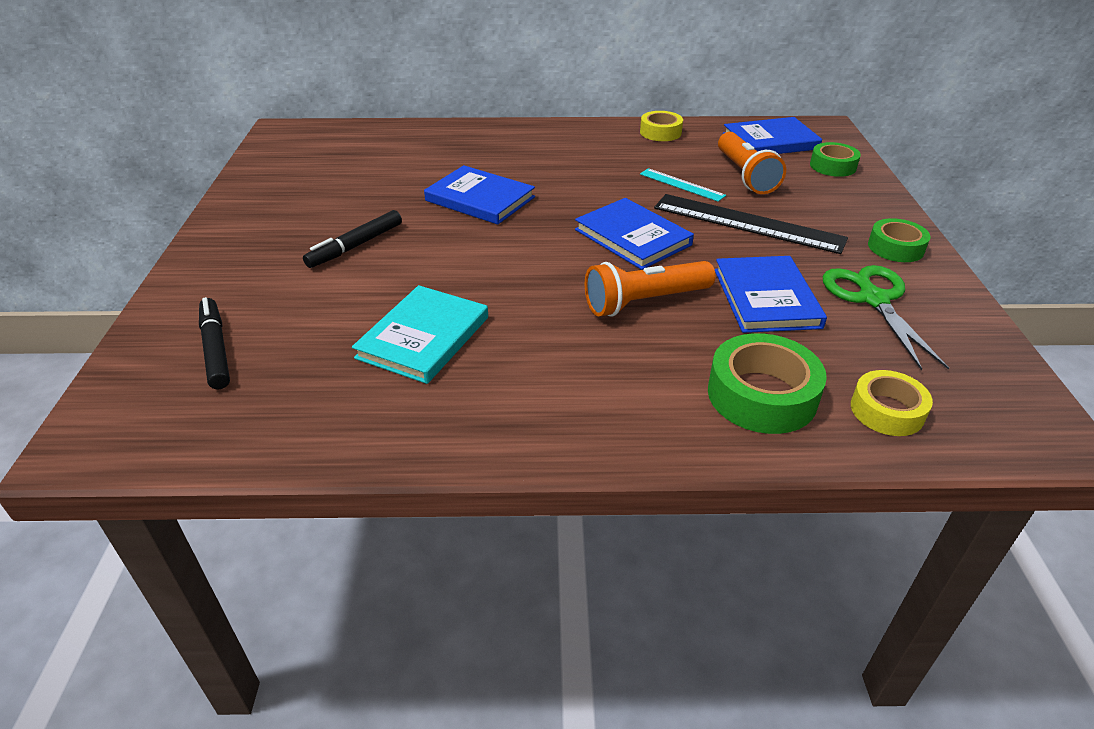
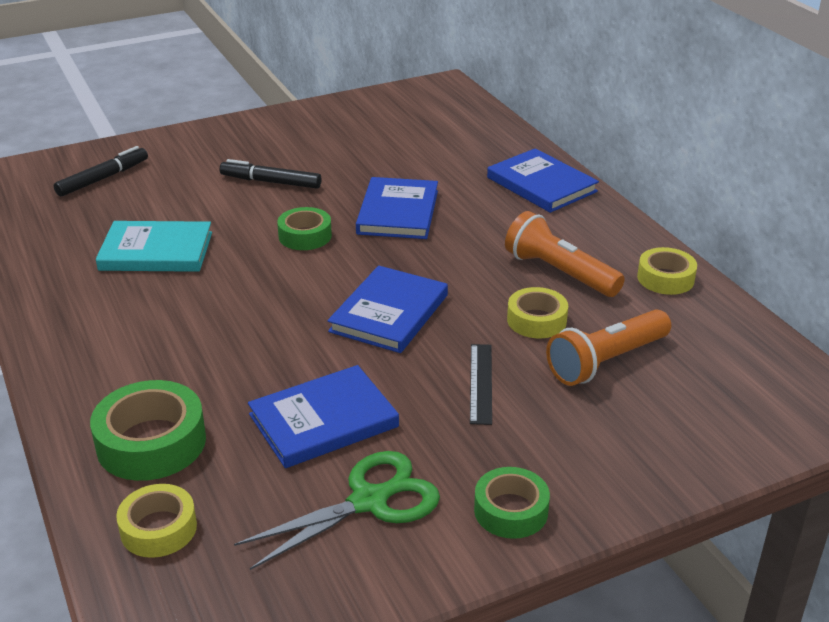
camera: 65 degrees right, 5 degrees down
orange flashlight [585,261,716,317] -> orange flashlight moved to [505,211,625,297]
turquoise ruler [640,168,726,202] -> yellow tape [507,287,568,338]
black ruler [654,194,848,254] -> black ruler [470,344,492,425], size x0.53
blue book [723,117,822,154] -> blue book moved to [487,148,599,213]
green tape [810,142,861,177] -> green tape moved to [277,207,332,250]

